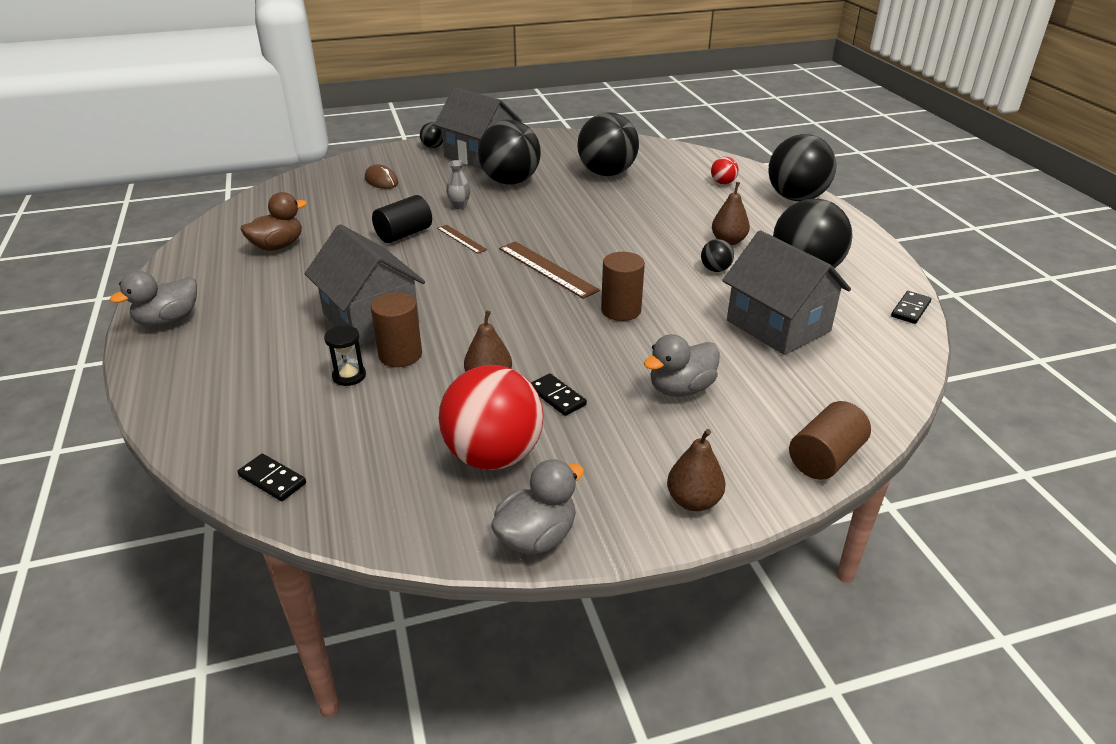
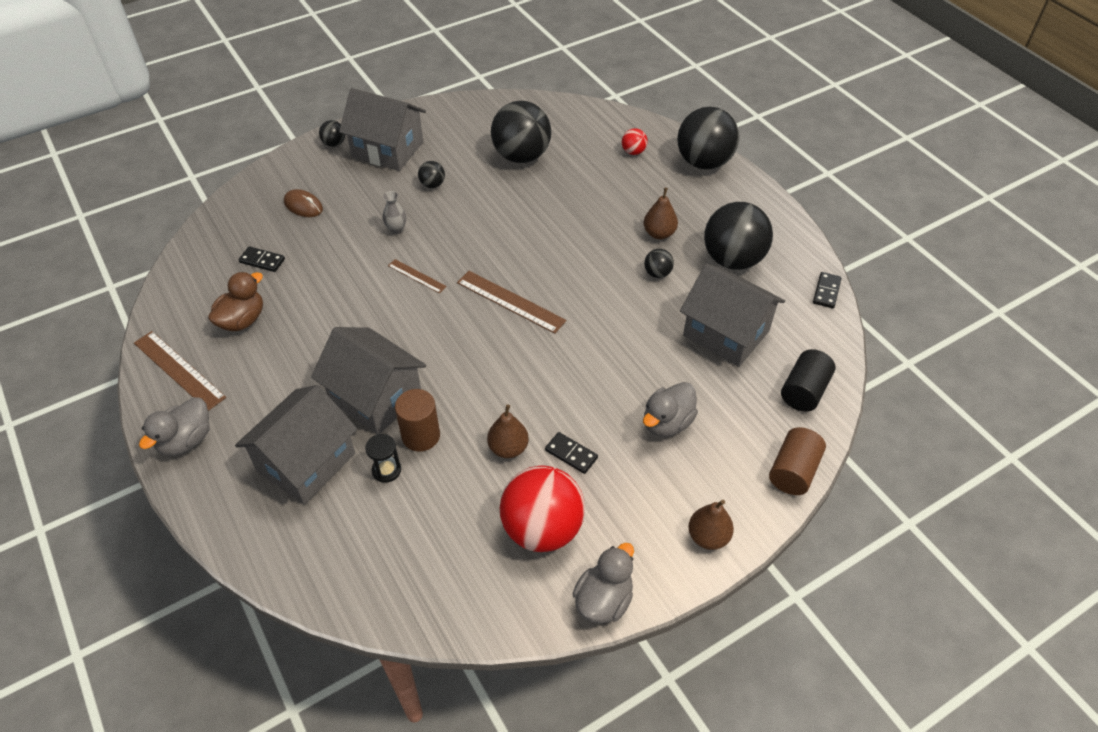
camera: 15 degrees left, 15 degrees up
black domino [237,454,306,501] -> black domino moved to [239,246,285,272]
black cylinder [372,195,432,243] -> black cylinder moved to [781,349,835,412]
black ball [478,120,541,185] -> black ball [418,161,445,188], size x0.44
brown cylinder [601,252,645,321] -> none
none -> brown ruler [134,331,226,411]
none -> grey house [235,385,357,505]

